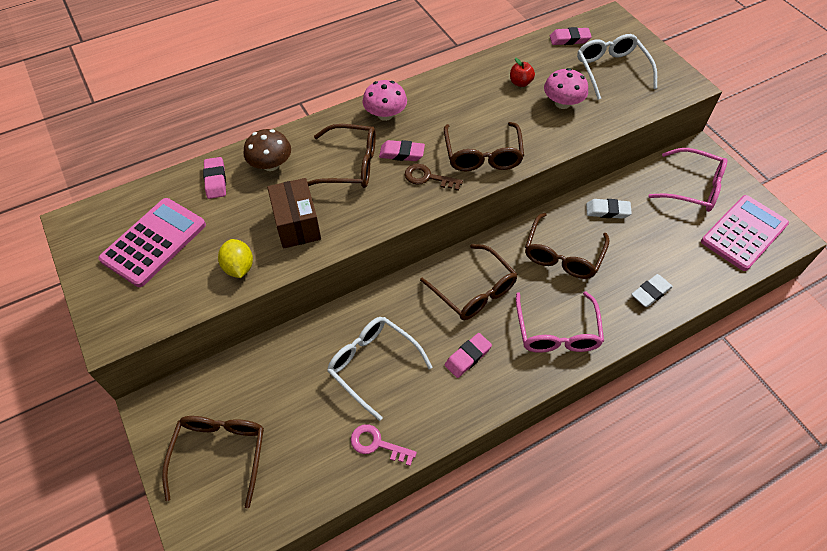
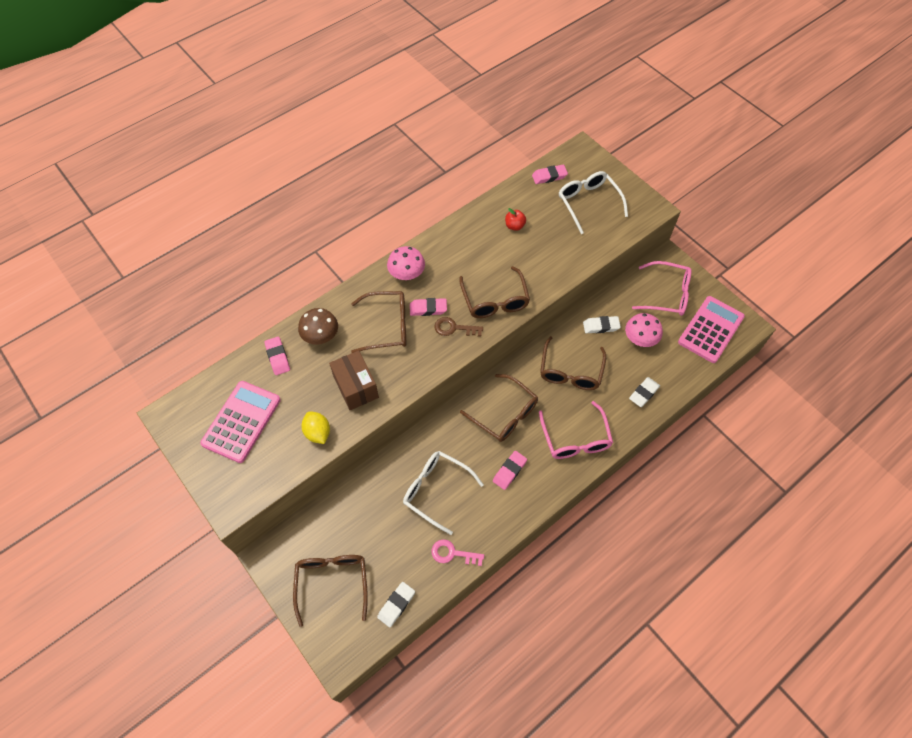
camera: 10 degrees left, 5 degrees up
pink mushroom [544,68,588,109] -> pink mushroom moved to [625,313,663,347]
none -> white eraser [377,582,415,627]

